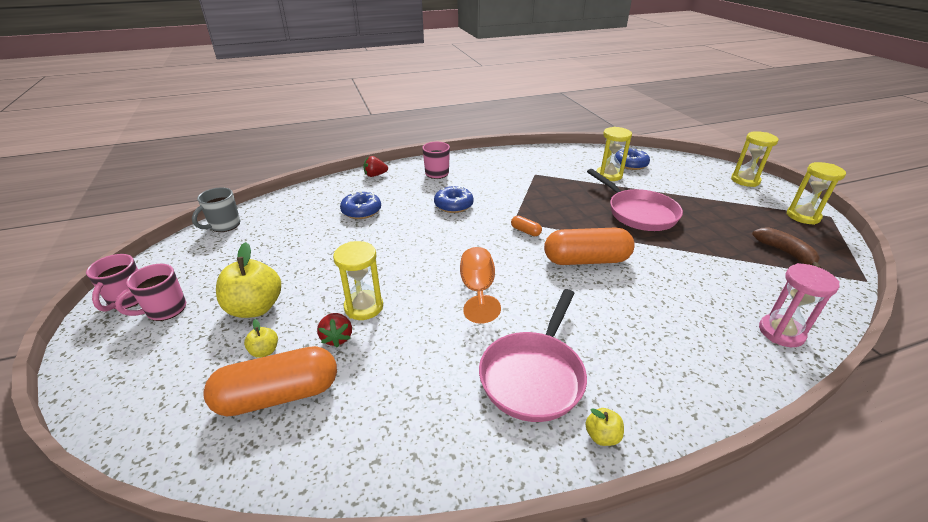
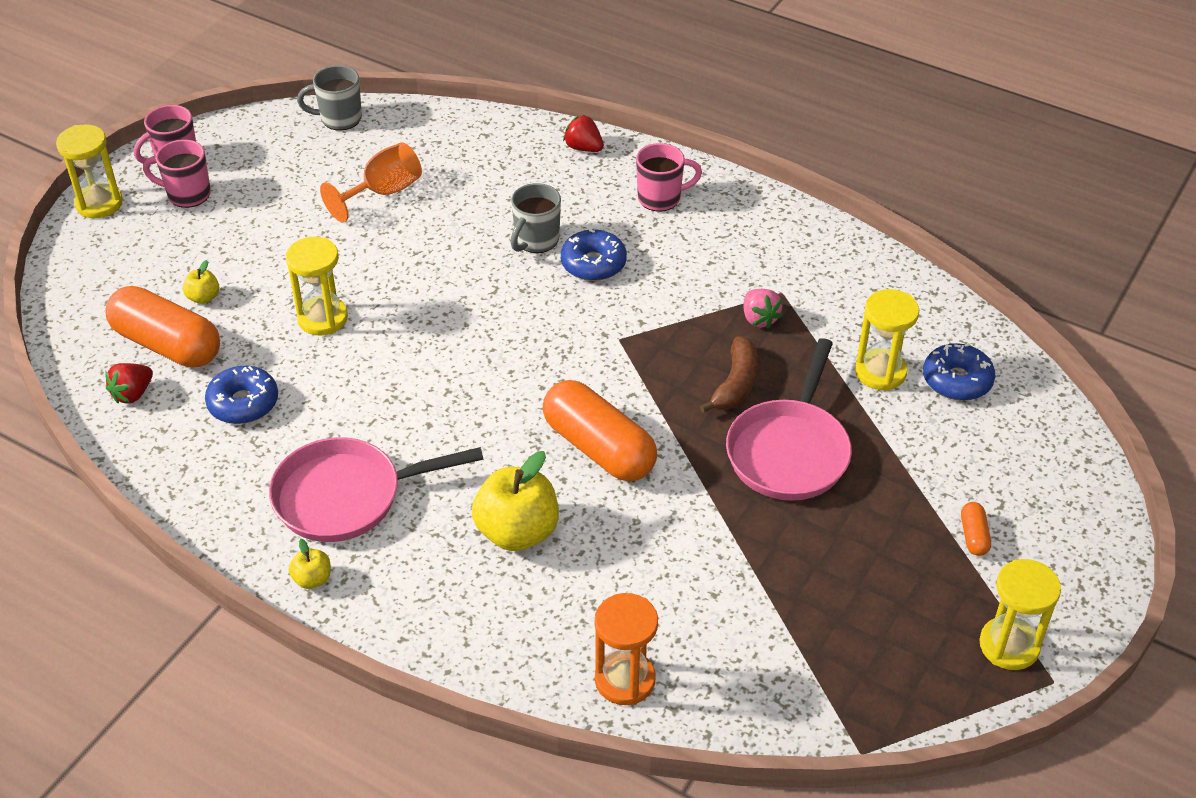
camera: 50 degrees right, 10 degrees up
yellow apple [216,242,281,318] -> yellow apple moved to [472,451,559,551]
red strawberry [317,313,352,348] -> red strawberry moved to [105,363,153,404]
blue donut [340,191,381,219] -> blue donut moved to [205,366,278,424]
orange goblet [460,247,501,324] -> orange goblet moved to [320,142,422,222]
orange capsule [511,216,542,236] -> orange capsule moved to [961,502,991,556]
yellow hourglass [731,131,779,187] -> yellow hourglass moved to [56,124,123,218]
brown banana [752,227,821,268] -> brown banana moved to [700,336,758,413]
pink hourglass [759,263,840,347] -> orange hourglass [595,593,658,705]
none -> grey mug [511,183,561,253]
none -> pink strawberry [744,289,783,329]

